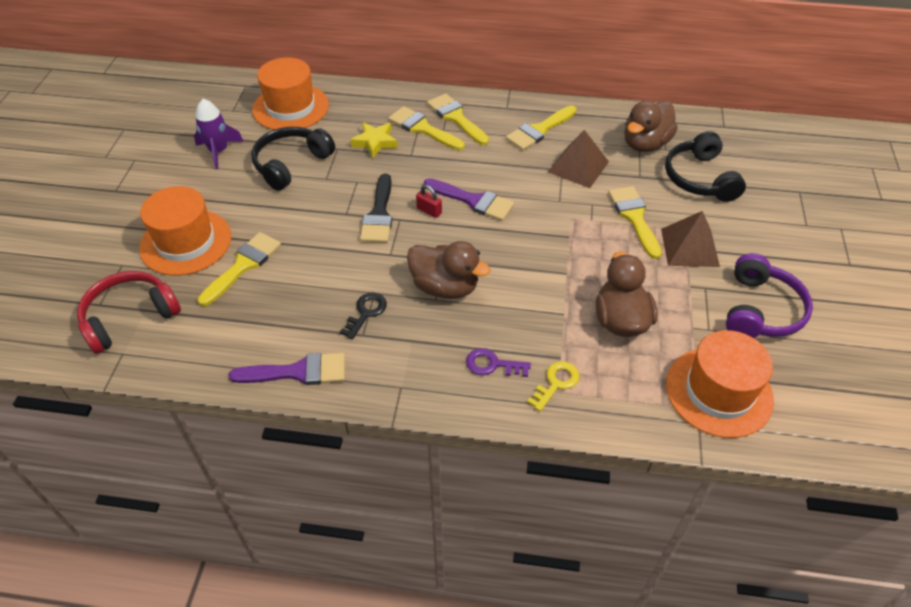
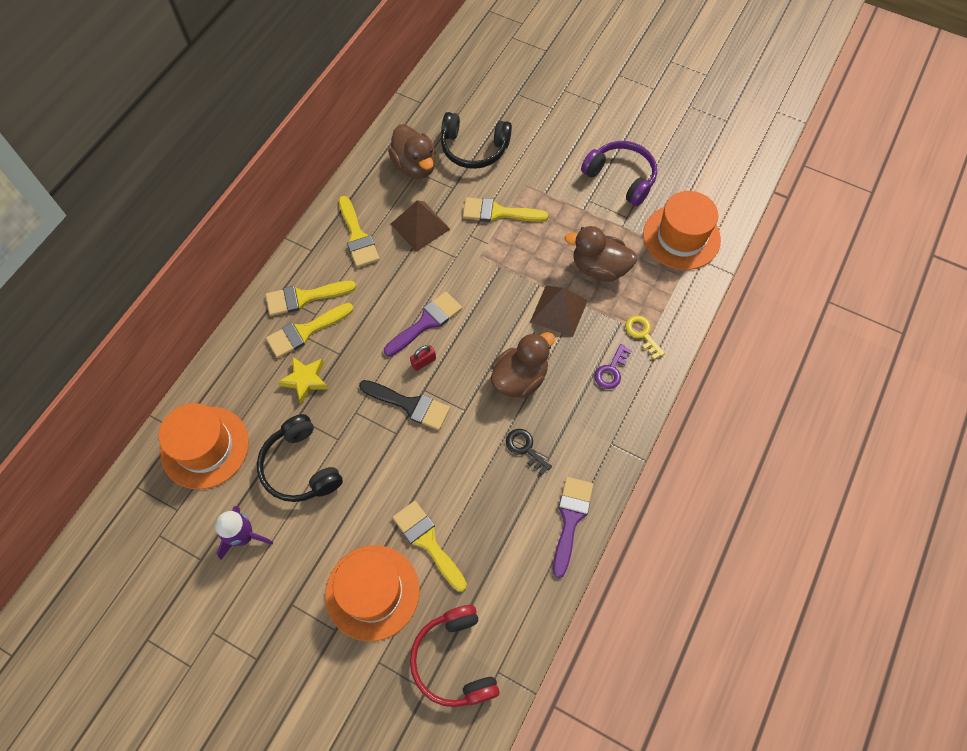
camera: 70 degrees left, 15 degrees up
brown pyramid [661,211,720,267] -> brown pyramid moved to [530,286,588,337]

